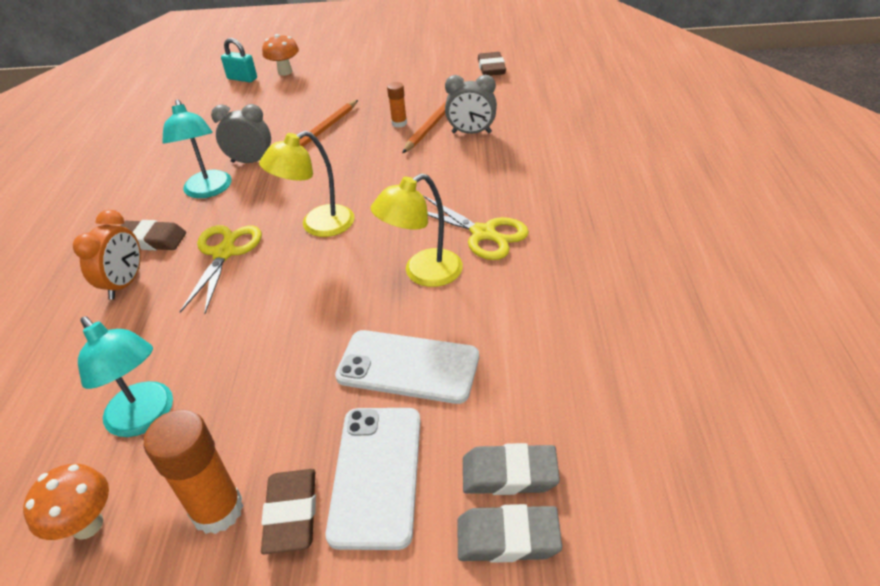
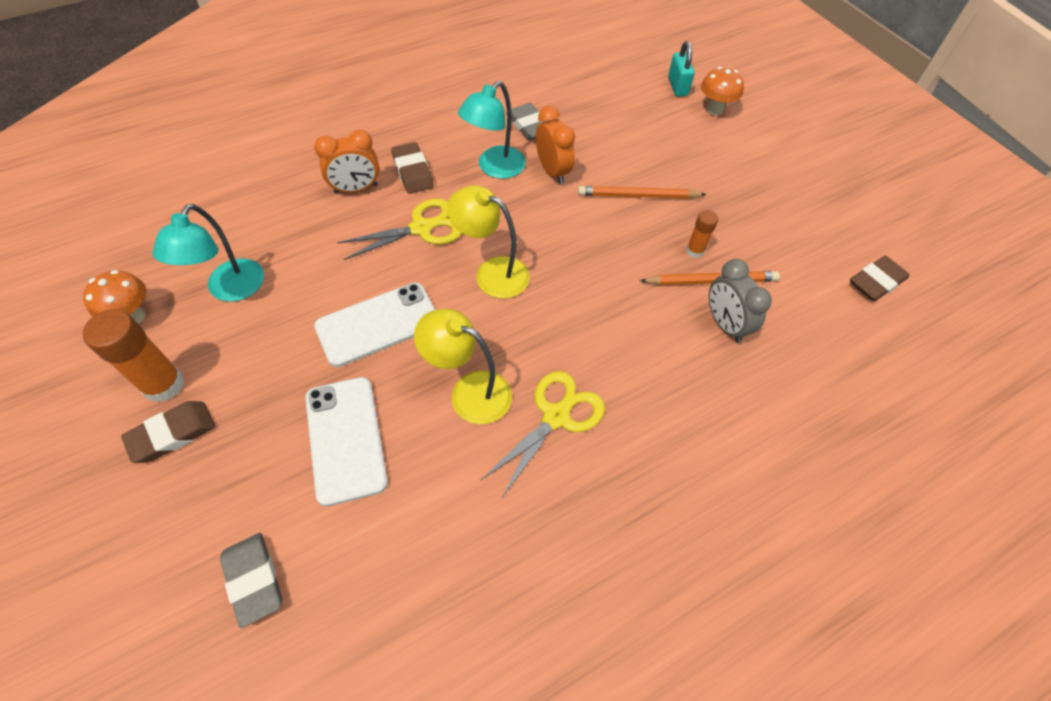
camera: 55 degrees right, 15 degrees up
grey clock [211,104,271,163] -> orange clock [536,106,575,184]
white phone [326,408,421,550] -> white phone moved to [314,282,436,367]
yellow scissors [424,196,529,260] -> yellow scissors turned 150 degrees counterclockwise [480,371,605,499]
grey eraser [457,504,562,563] -> grey eraser moved to [506,103,547,140]

